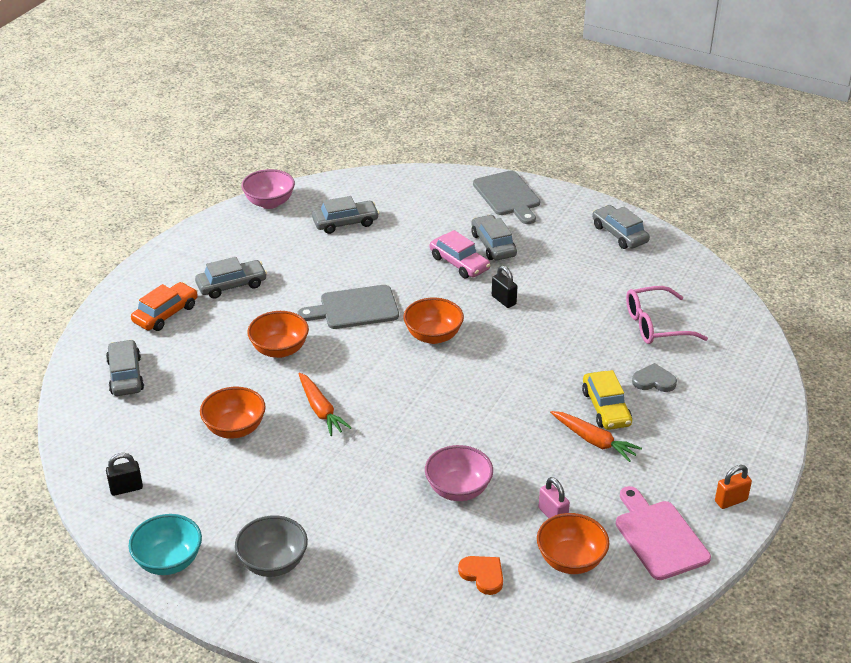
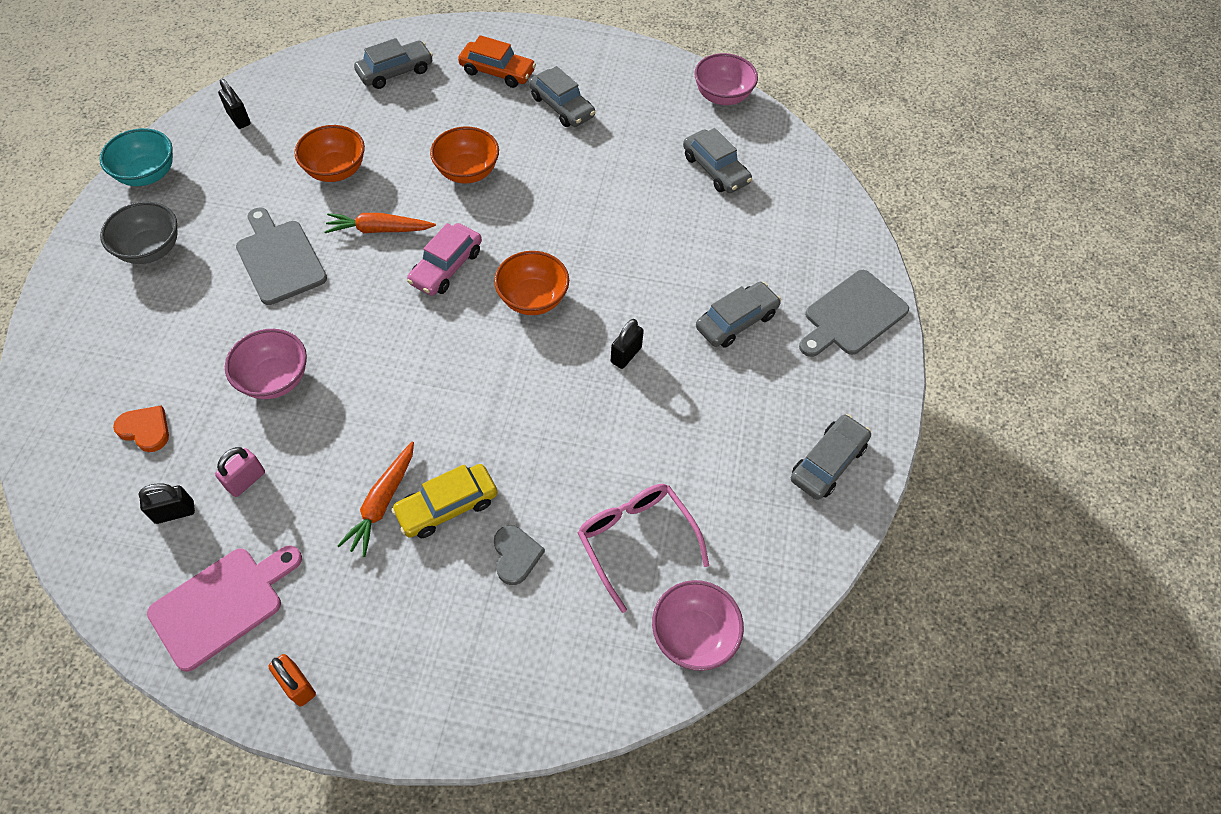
camera: 70 degrees right, 20 degrees up
grey cutting board [297,285,399,329] -> grey cutting board moved to [236,207,327,305]
orange carrot [298,372,352,436] -> orange carrot turned 45 degrees clockwise [324,213,436,233]
pink car [430,230,491,279] -> pink car moved to [407,223,482,296]
orange heart [458,556,503,595] -> orange heart turned 90 degrees counterclockwise [113,405,169,452]
orange bowl [537,513,609,574] -> black padlock [139,483,195,524]
none -> pink bowl [652,580,744,671]

